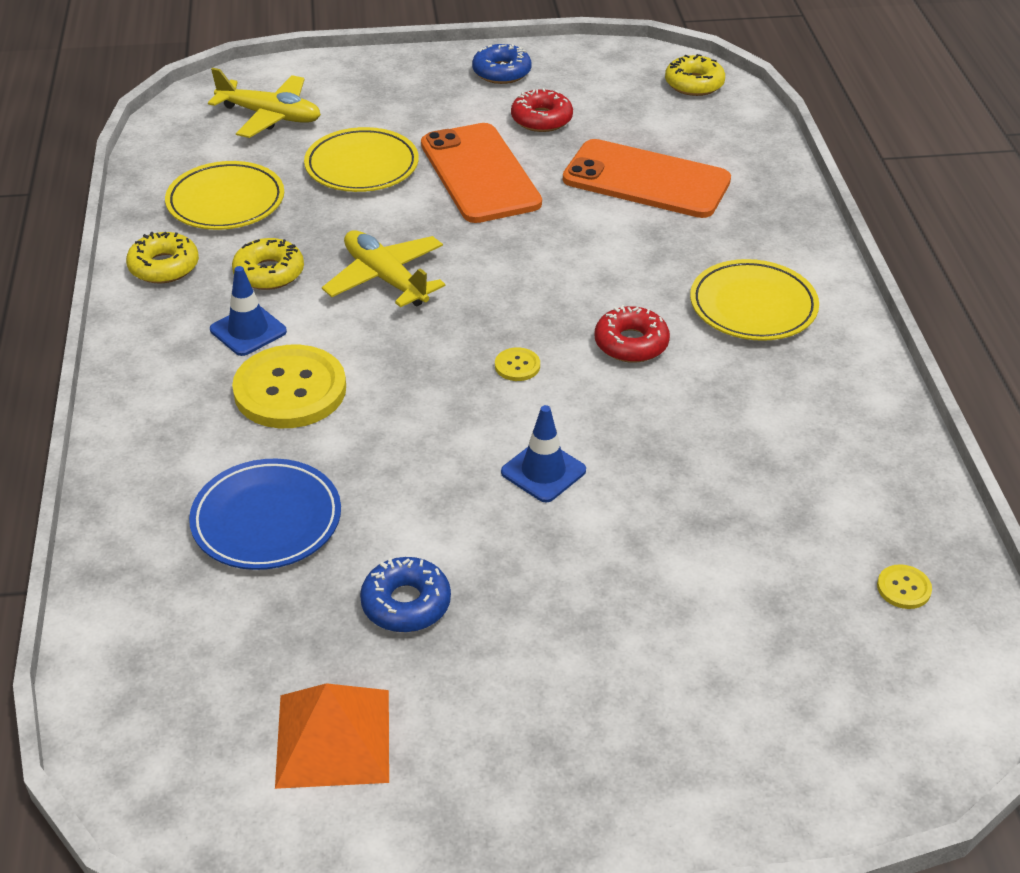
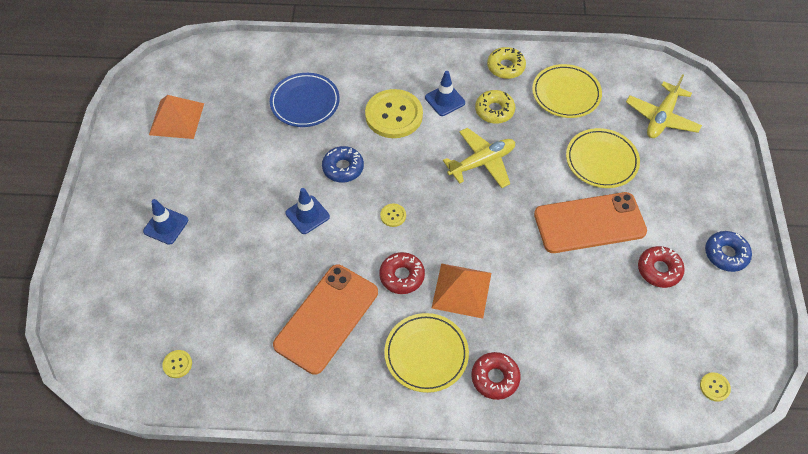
camera: 100 degrees right, 15 degrees up
blue donut [360,557,451,632] -> blue donut moved to [322,146,364,182]
orange phone [563,139,731,218] -> orange phone moved to [273,265,378,375]
yellow donut [665,54,725,96] -> yellow button [700,372,731,402]
none -> blue traffic cone [143,199,188,245]
none -> orange pyramid [432,263,491,319]
none -> red donut [471,352,521,400]

